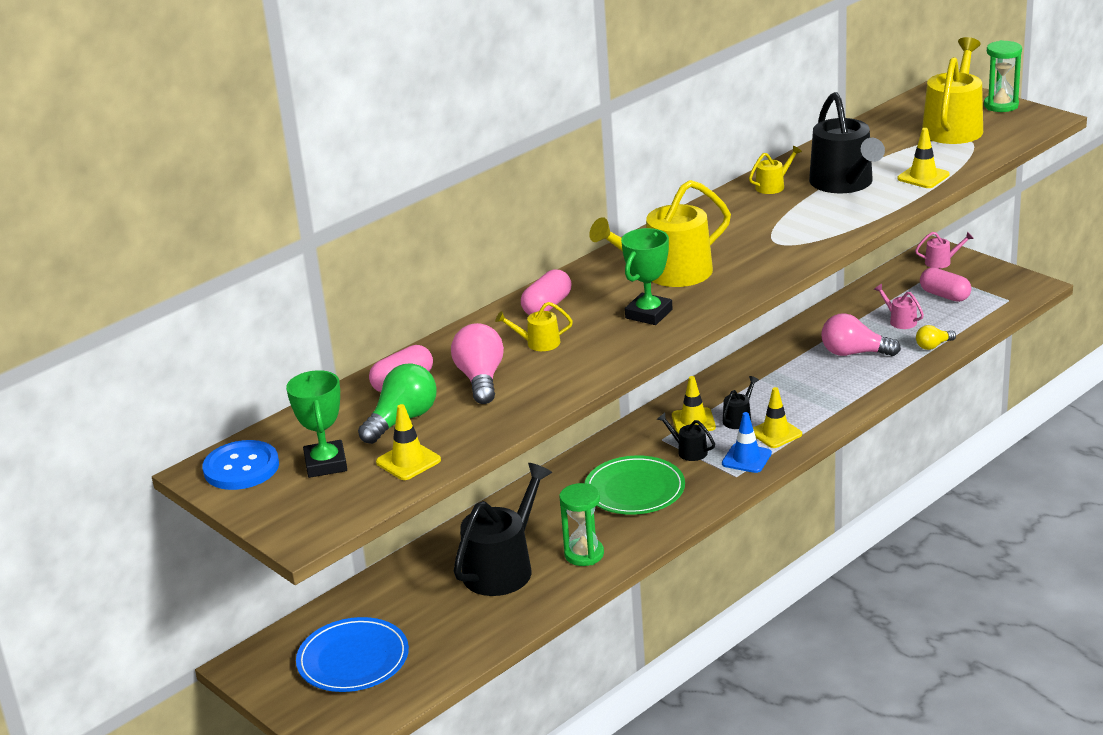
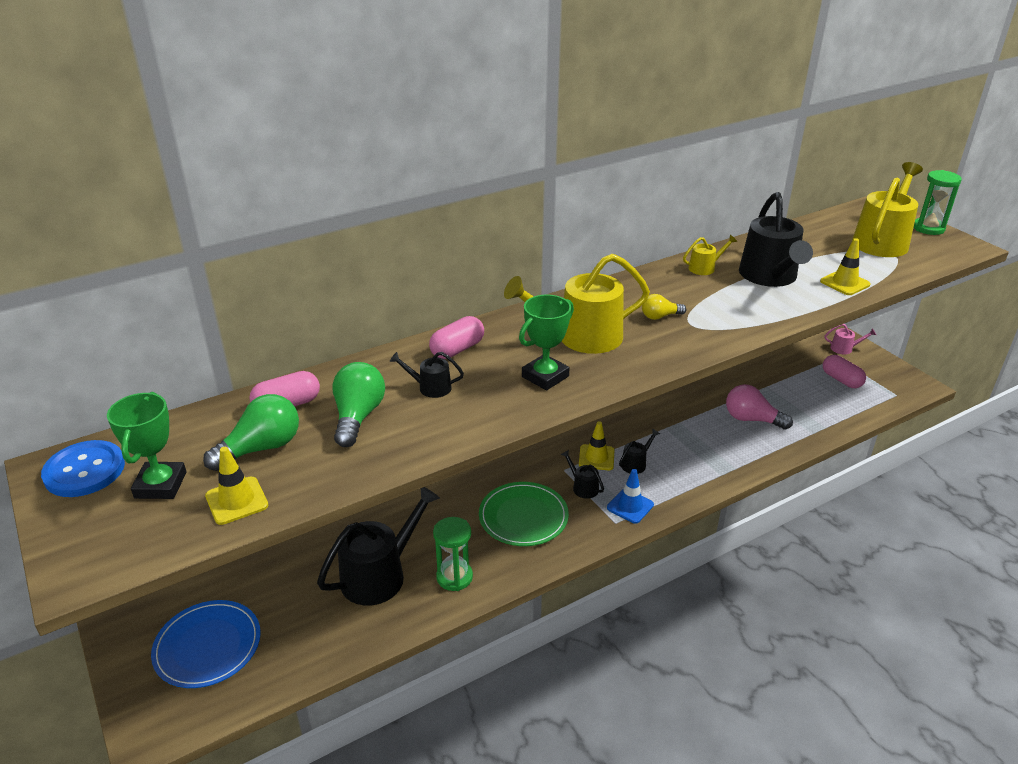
camera: 10 degrees right, 5 degrees up
pink light bulb [451,323,504,404] -> green light bulb [333,362,385,447]
yellow watering can [495,302,573,351] -> black watering can [390,352,464,398]
yellow traffic cone [753,387,802,448] -> none
pink watering can [874,284,924,329] -> none
yellow light bulb [916,325,956,350] -> yellow light bulb moved to [642,294,686,320]

